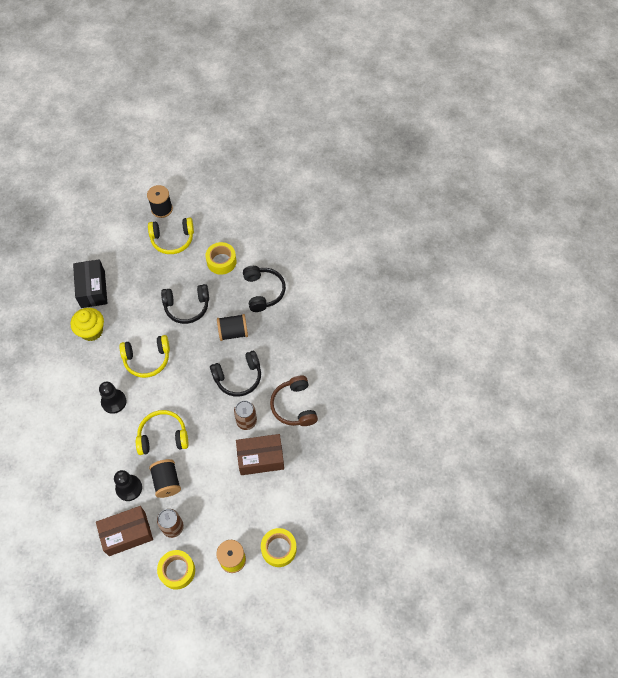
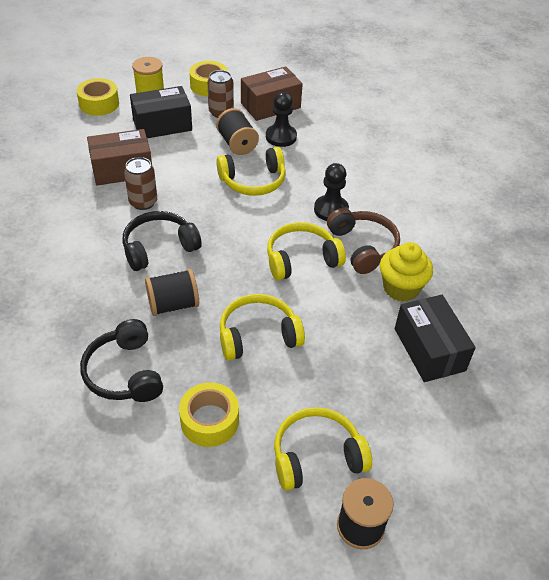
camera: 170 degrees right, 15 degrees down
black headphones [161,284,209,324] -> yellow headphones [220,294,305,361]
brown headphones [270,375,318,426] -> brown headphones moved to [327,208,400,274]
none -> black box [130,86,192,138]

